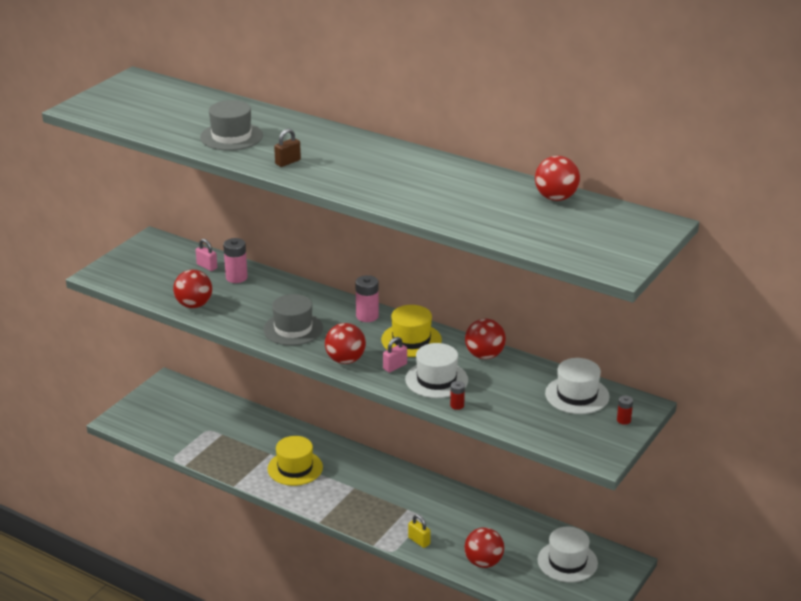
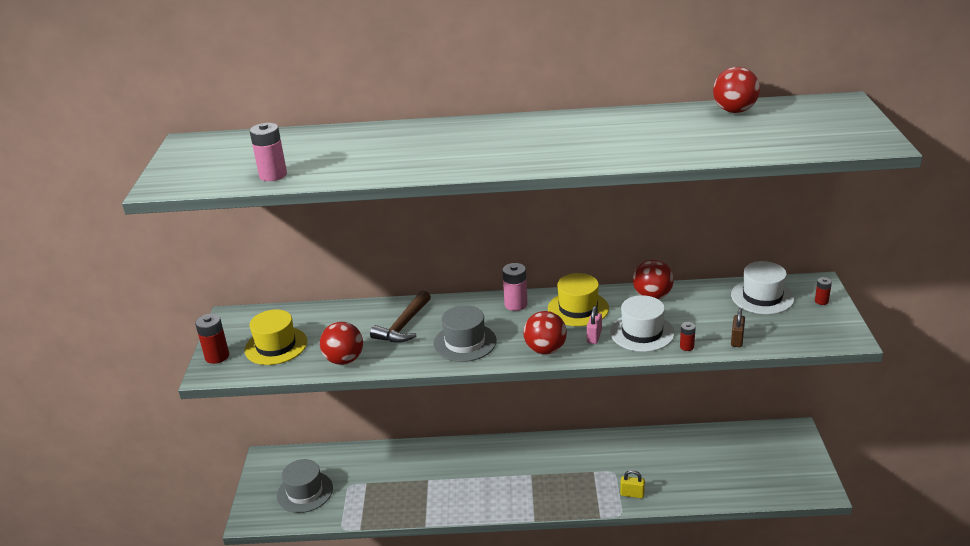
camera: 30 degrees left, 0 degrees up
pink padlock [196,239,217,271] -> none
grey hat [200,100,263,151] -> grey hat moved to [277,459,333,513]
pink battery [223,238,248,283] -> pink battery moved to [250,123,287,181]
yellow hat [268,436,323,486] -> yellow hat moved to [244,309,307,365]
brown padlock [274,129,301,167] -> brown padlock moved to [731,308,745,347]
red ball [464,527,504,568] -> none
white hat [538,527,598,582] -> none
none -> red battery [195,314,229,364]
none -> brown hammer [370,290,431,343]

